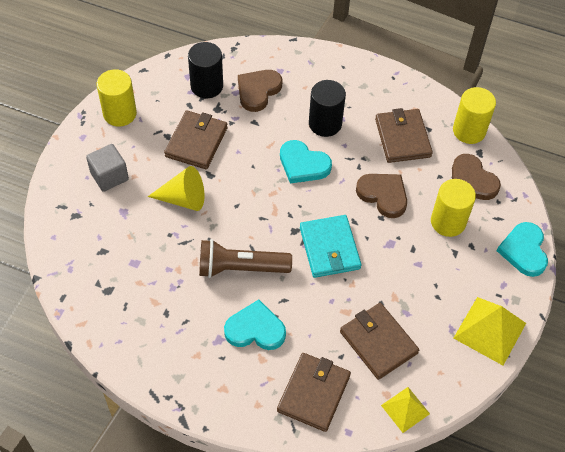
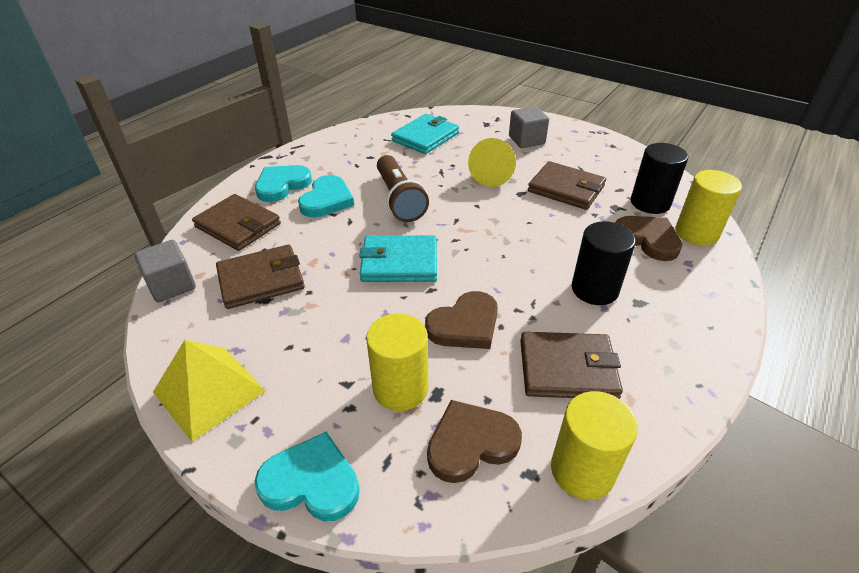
camera: 105 degrees right, 15 degrees down
yellow cylinder [97,69,137,127] -> yellow cylinder moved to [675,170,742,246]
brown flashlight [199,239,292,278] -> brown flashlight turned 150 degrees clockwise [377,155,429,222]
turquoise heart [280,140,332,184] -> turquoise heart moved to [255,165,312,202]
yellow pyramid [381,387,430,433] -> grey cube [134,240,196,302]
none -> turquoise wallet [391,114,459,154]

